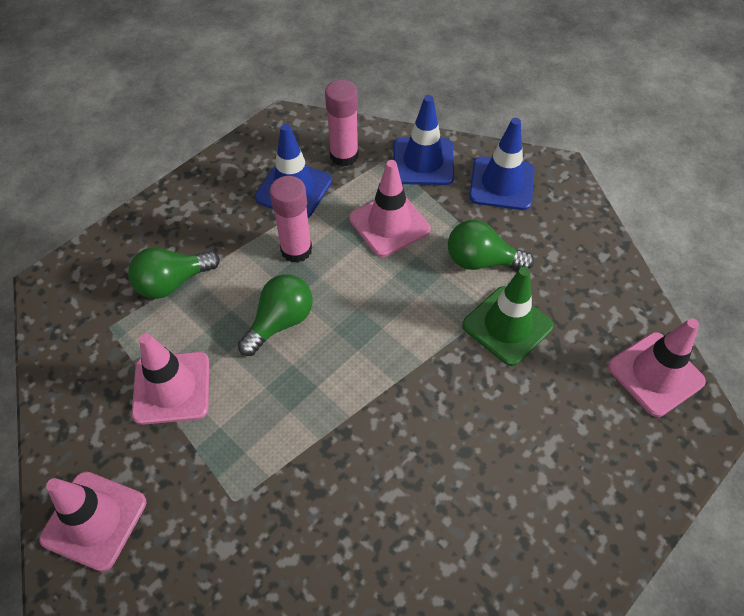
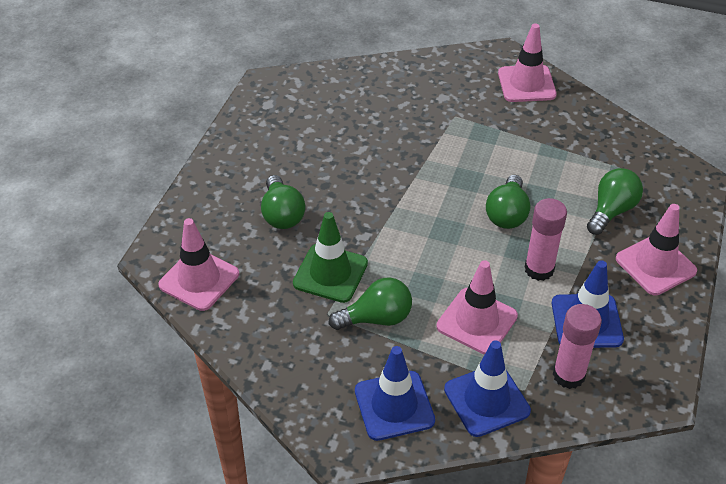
camera: 155 degrees right, 10 degrees down
pink traffic cone [132,333,209,425] -> pink traffic cone moved to [616,204,697,295]
none -> green light bulb [261,175,305,229]

